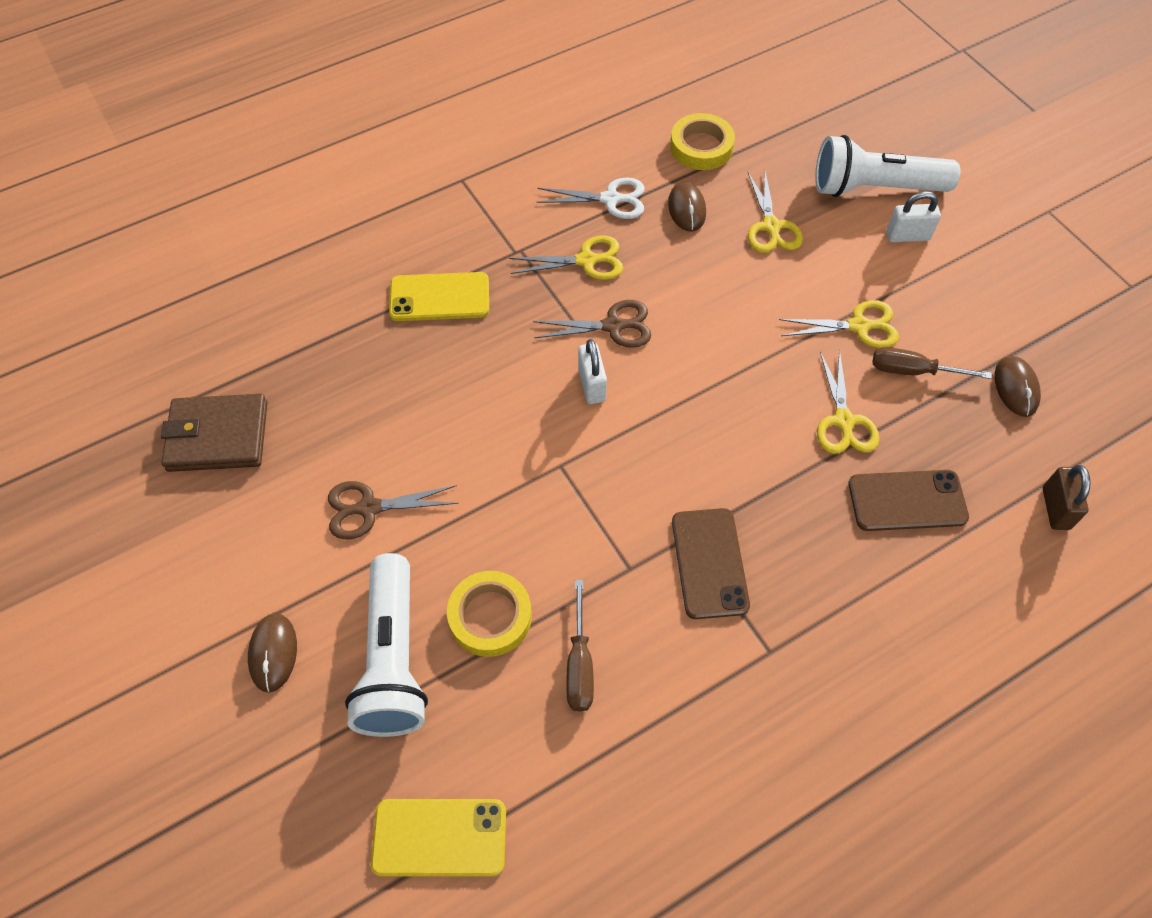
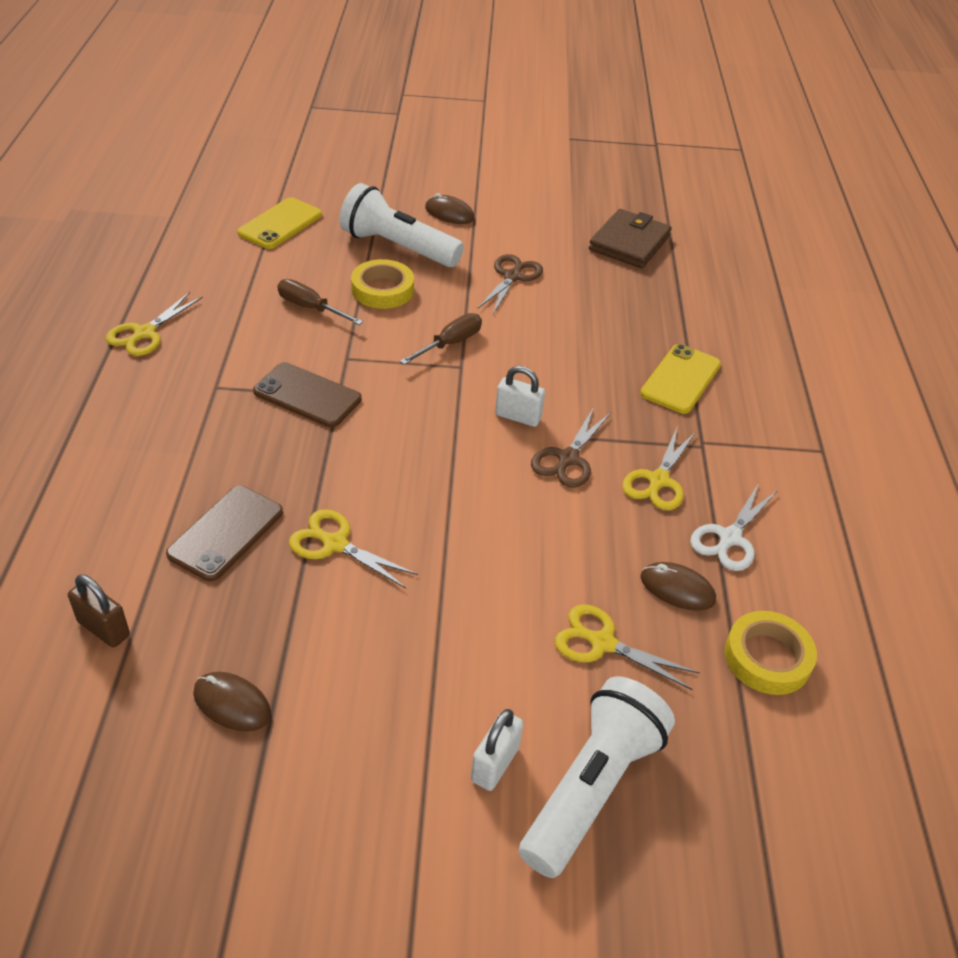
camera: 120 degrees right, 15 degrees down
yellow scissors [779,300,899,348] -> yellow scissors moved to [106,292,203,356]
brown screwdriver [872,347,992,379] -> brown screwdriver moved to [400,313,482,365]

